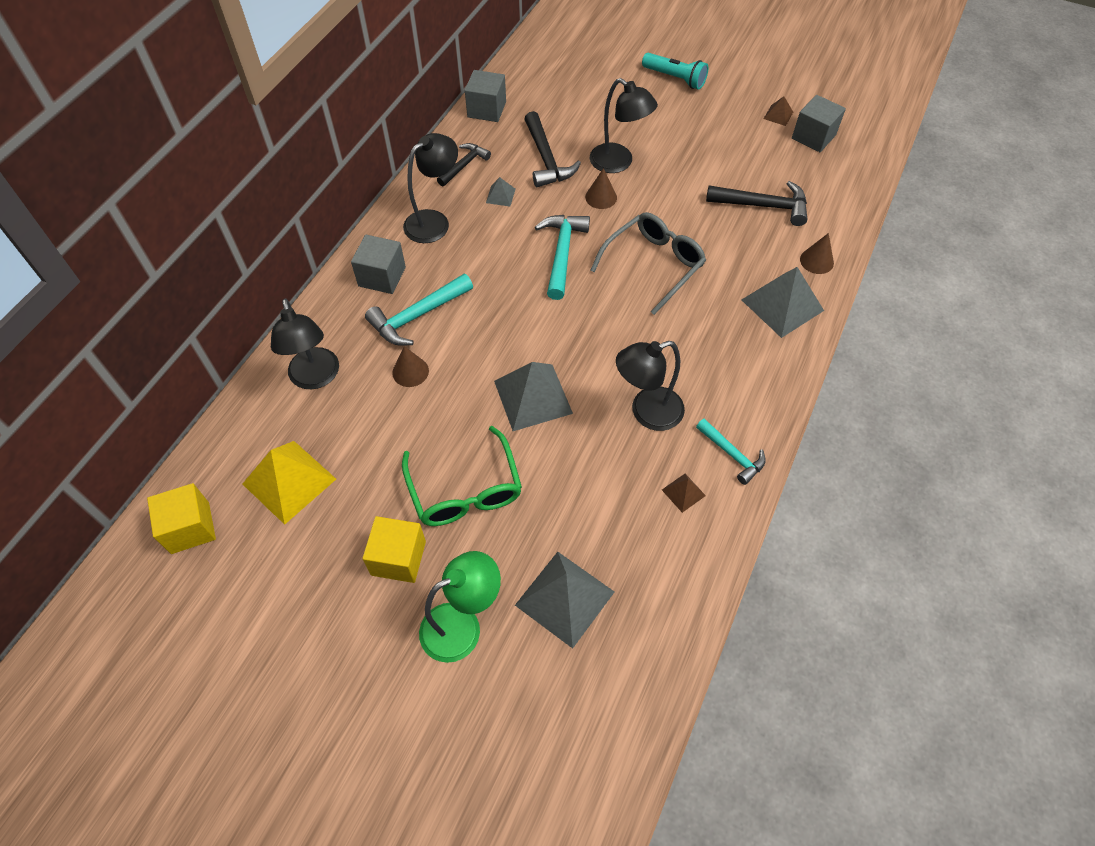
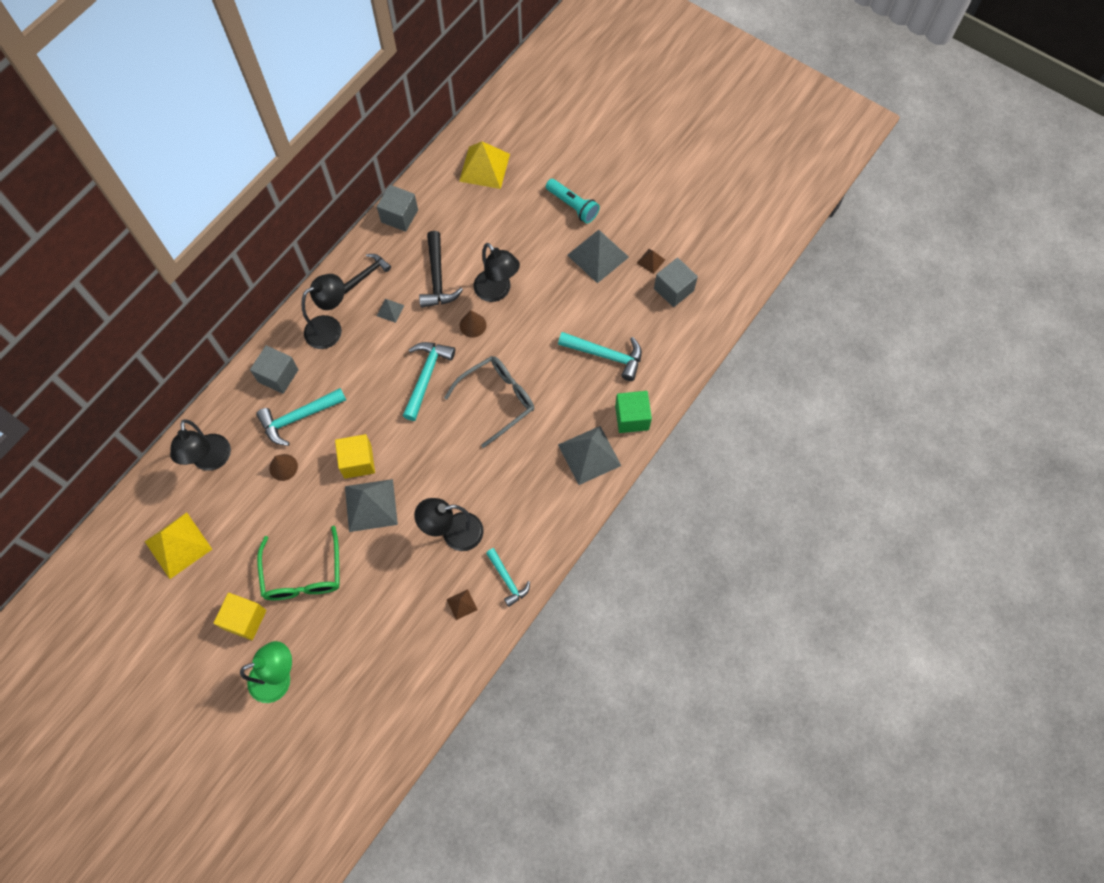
camera: 10 degrees right, 10 degrees up
yellow cube [147,483,216,554] -> yellow cube moved to [335,434,375,479]
grey pyramid [515,552,614,649] -> grey pyramid moved to [567,230,629,284]
black hammer [706,181,807,226] -> turquoise hammer [558,332,642,381]
brown cone [800,233,834,274] -> green cube [615,391,652,433]
none -> yellow pyramid [459,141,510,189]

